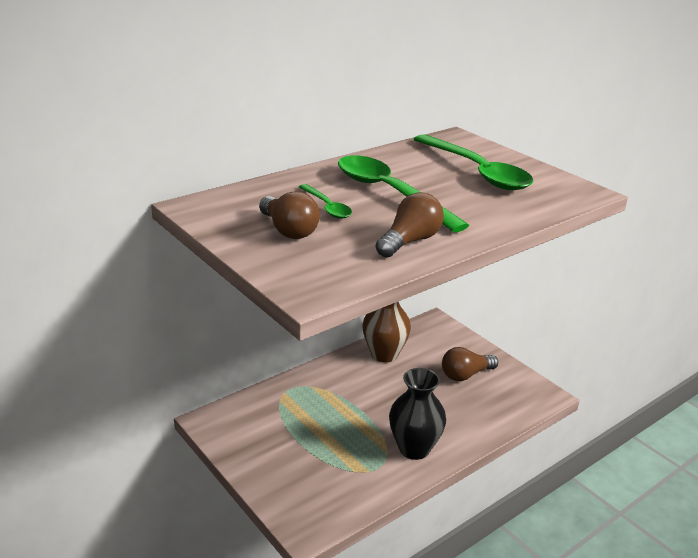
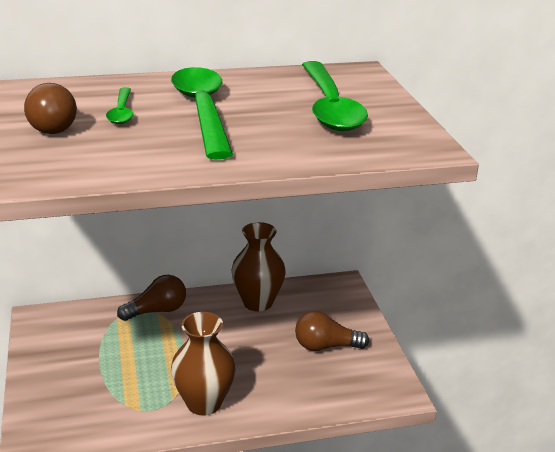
camera: 25 degrees right, 0 degrees up
brown light bulb [376,192,444,258] -> brown light bulb moved to [117,275,186,321]
black vase [389,368,446,460] -> brown vase [171,312,236,415]

